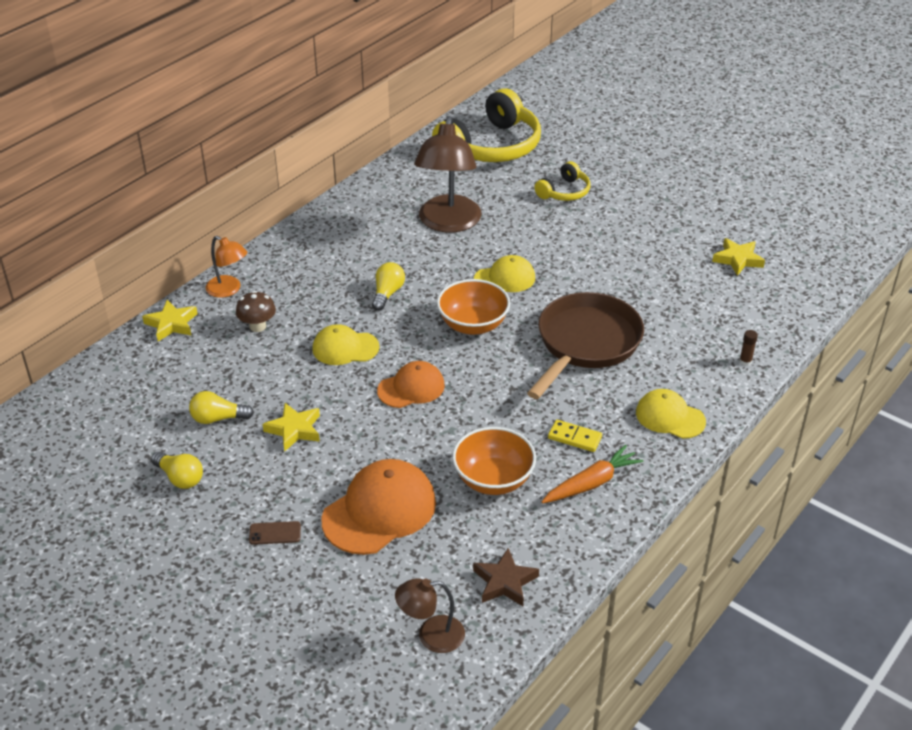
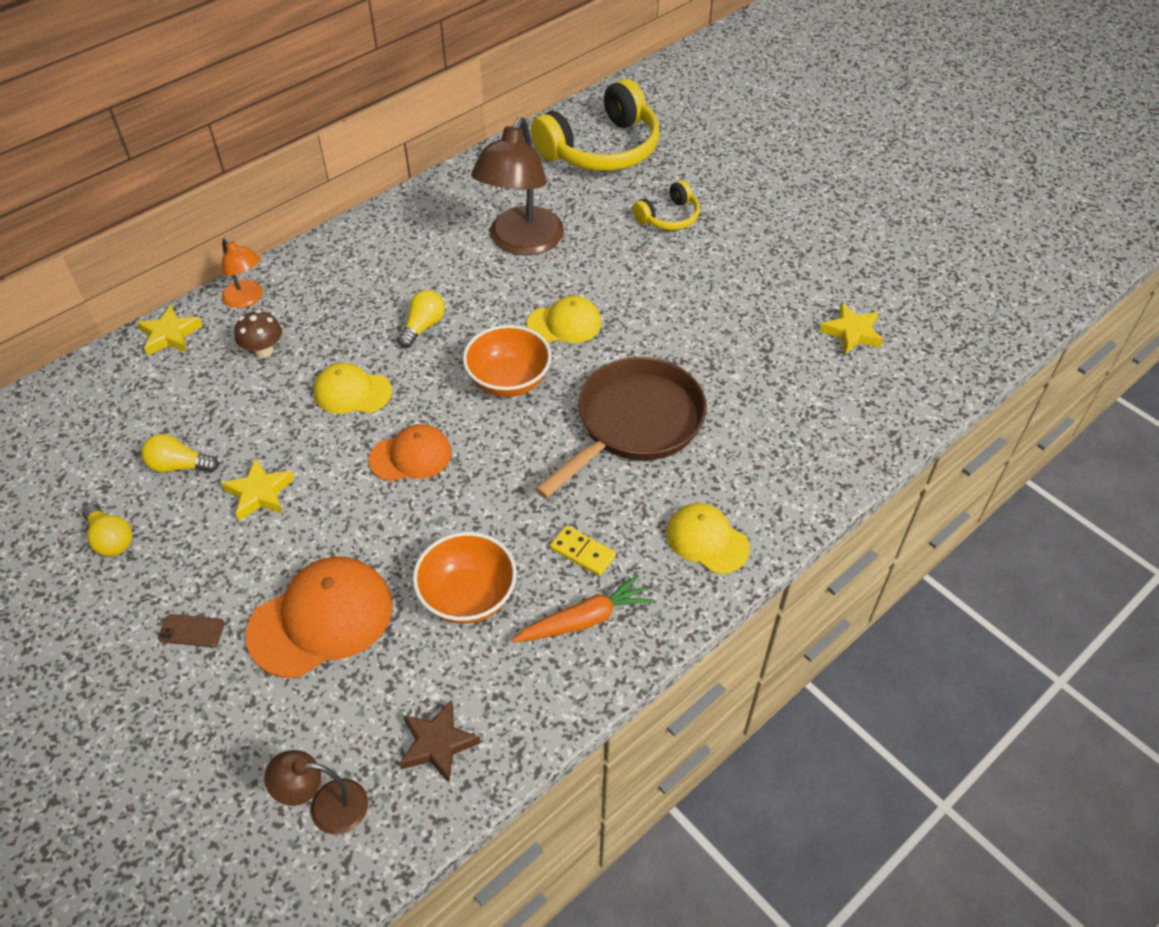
camera: 10 degrees right, 10 degrees up
brown glue stick [739,330,758,366] -> none

